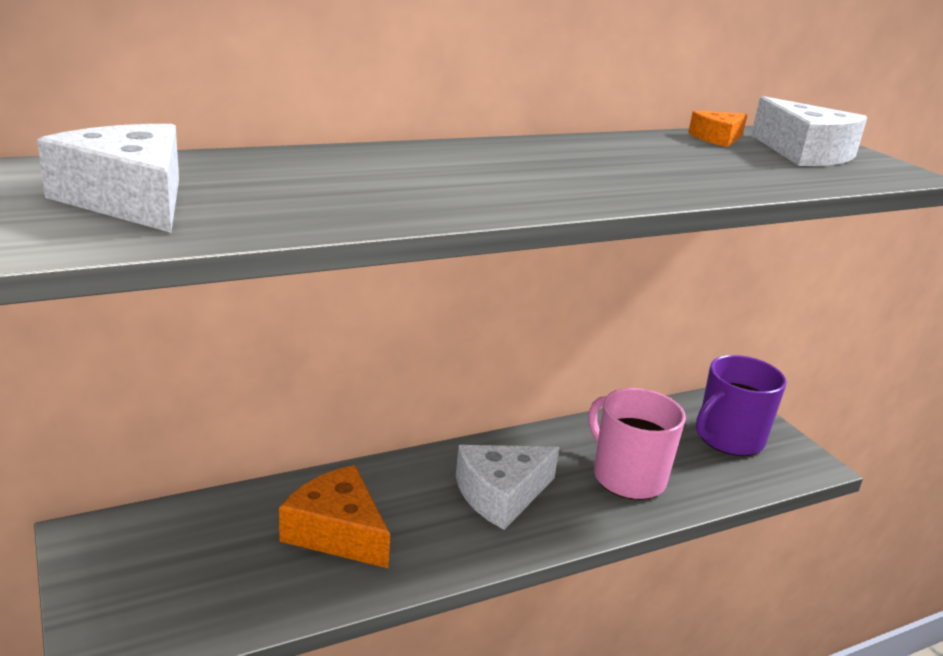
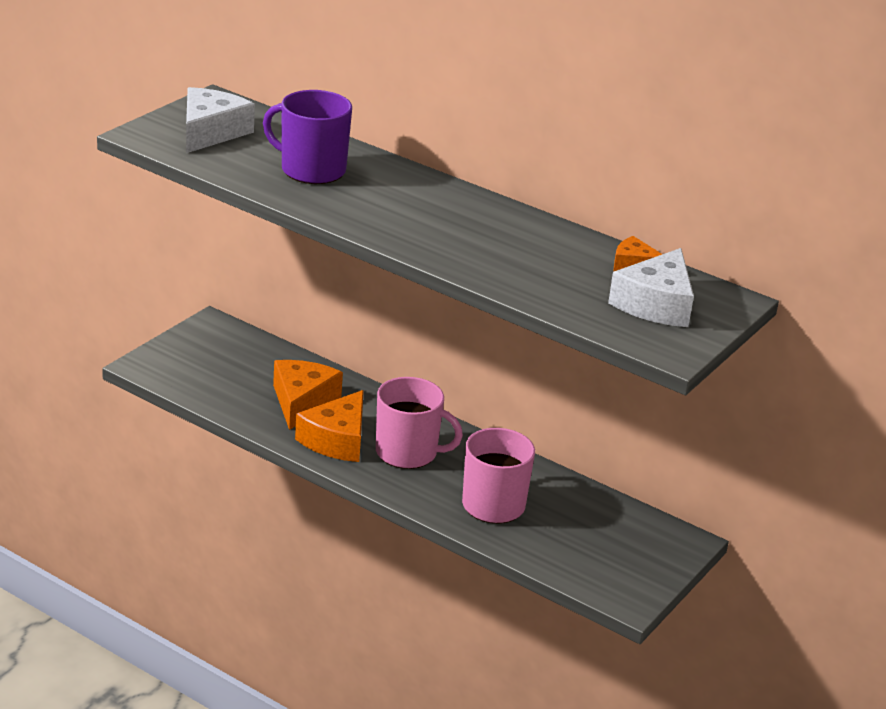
camera: 60 degrees right, 5 degrees up
white cheese [456,445,559,530] -> pink mug [376,377,463,469]
purple mug [696,355,787,456] -> purple mug moved to [263,90,352,184]
none -> orange cheese [295,390,364,462]

